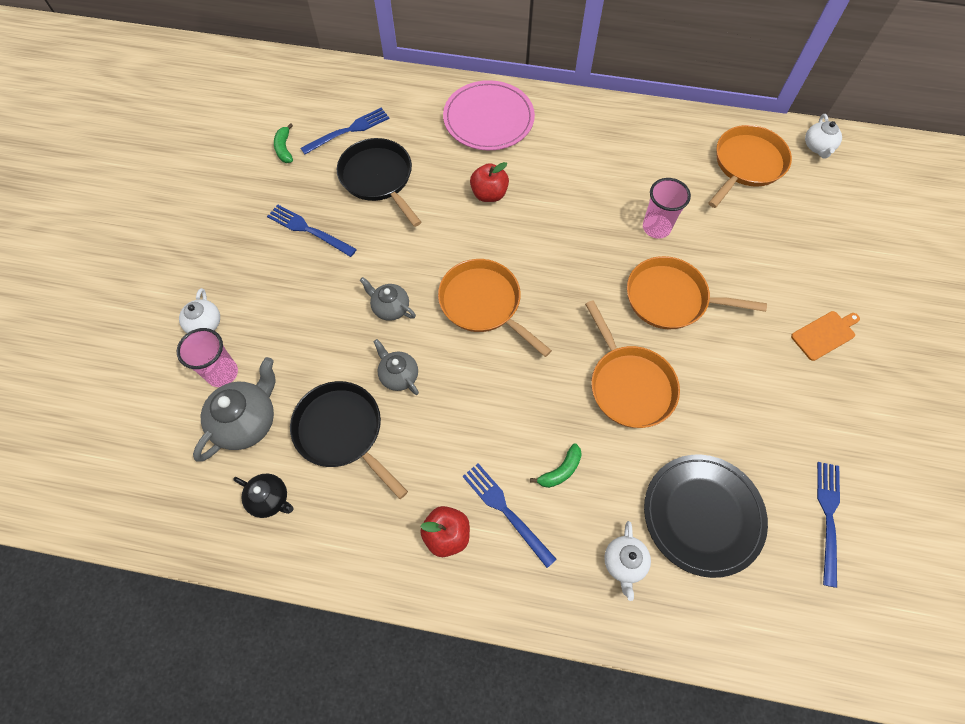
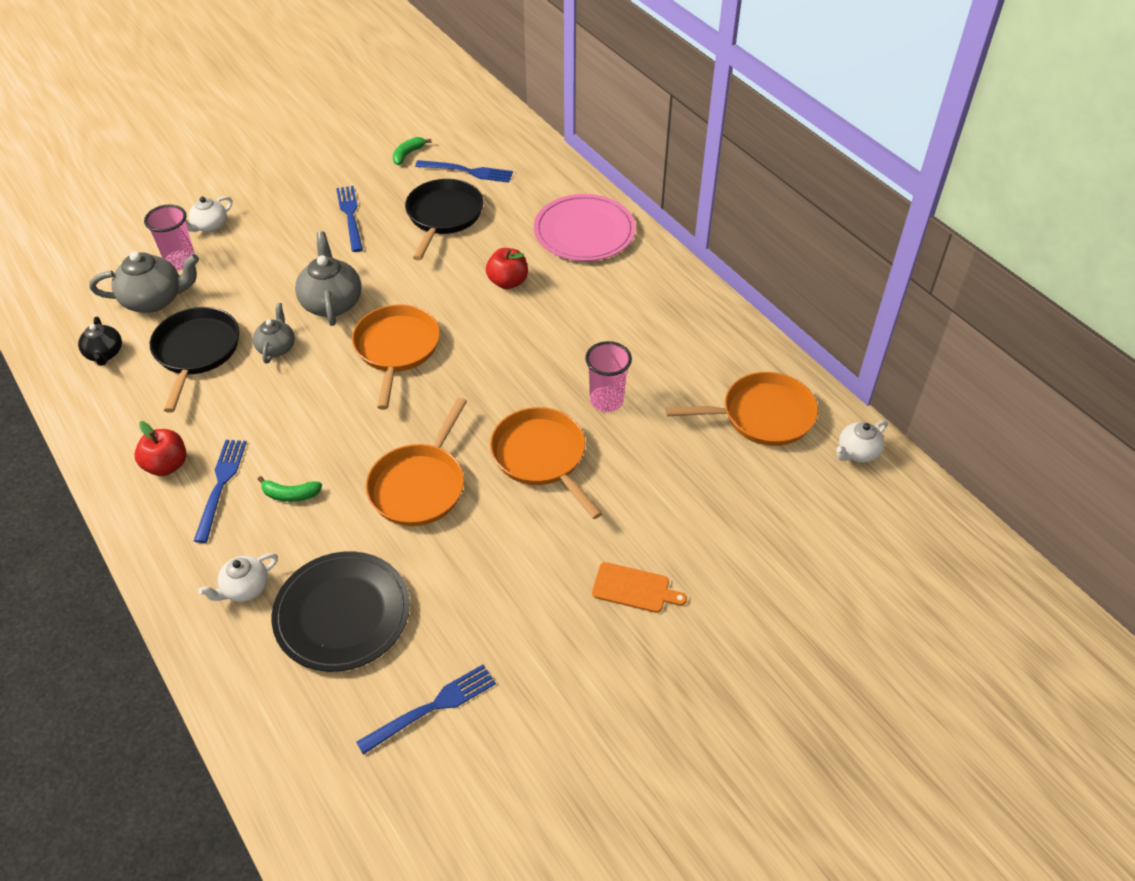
camera: 45 degrees right, 15 degrees down
grey teapot [360,277,416,321] -> grey teapot [295,231,362,326], size x1.65

